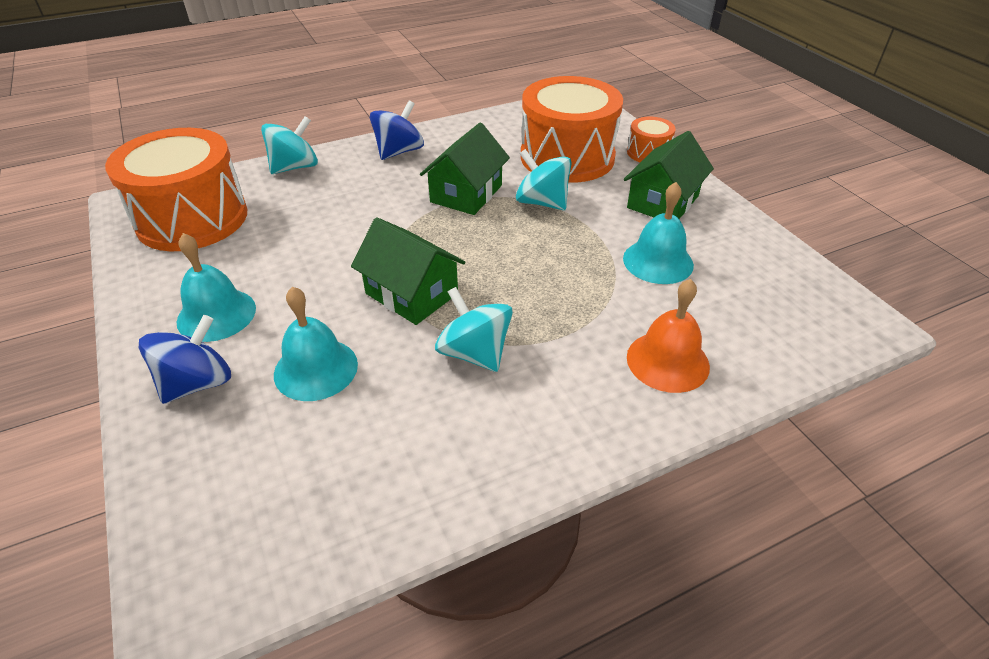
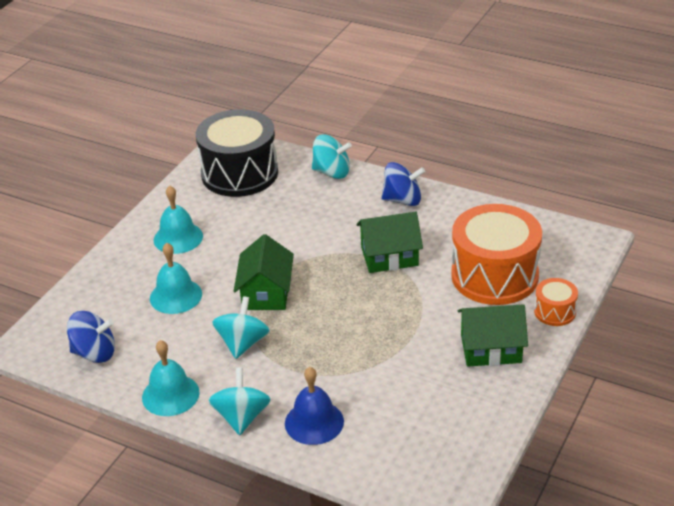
camera: 55 degrees right, 5 degrees down
orange drum [105,128,247,251] -> black drum [196,109,278,197]
blue spinning top [139,315,231,404] -> blue spinning top moved to [67,311,115,363]
turquoise spinning top [516,149,572,210] -> turquoise spinning top moved to [208,368,271,435]
turquoise bell [623,182,694,284] -> turquoise bell moved to [142,340,200,416]
orange bell [627,279,710,393] -> blue bell [285,367,344,445]

